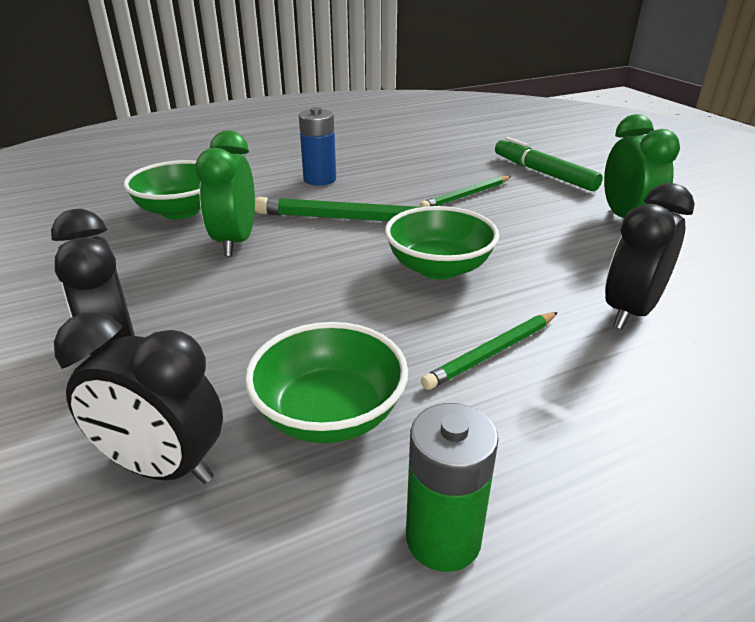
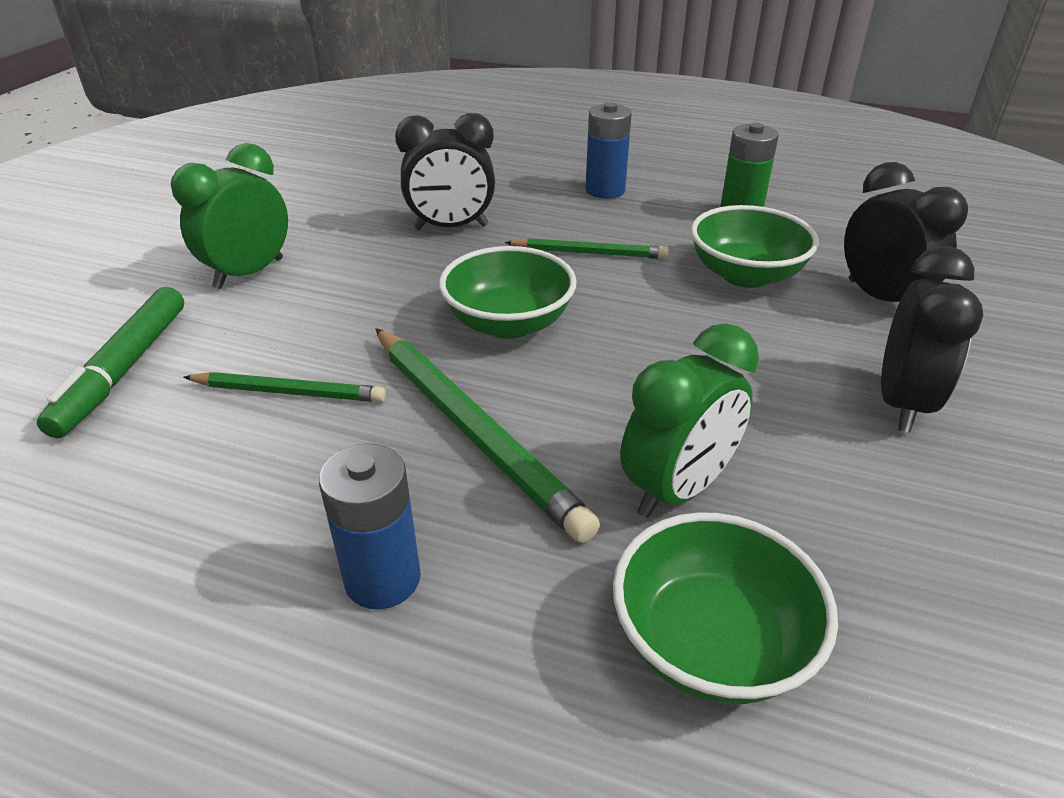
camera: 135 degrees left, 5 degrees up
none -> blue battery [585,102,632,199]

